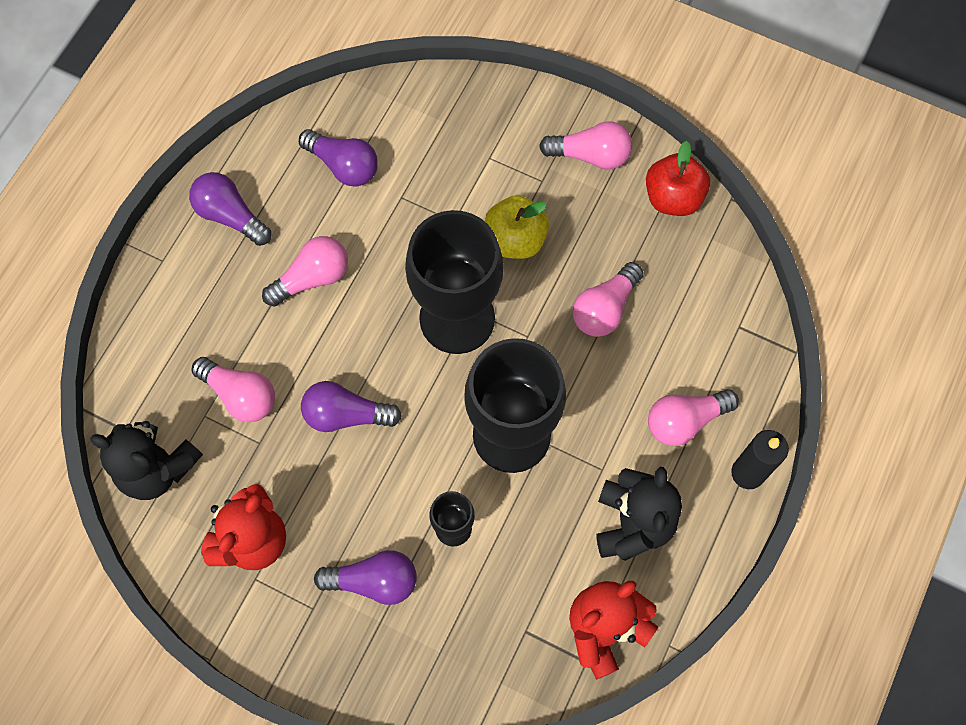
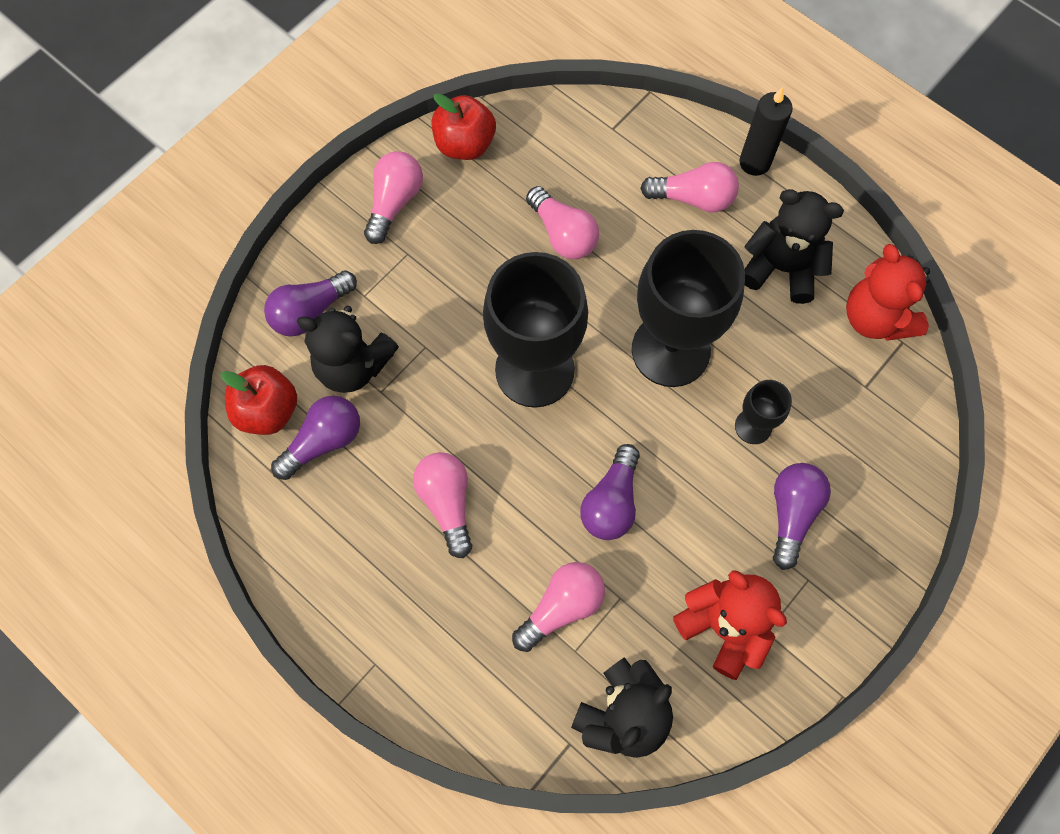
camera: 75 degrees left, 0 degrees up
purple light bulb [189,172,271,246] -> purple light bulb moved to [264,270,357,337]
yellow apple [484,195,549,259] -> none
pink light bulb [648,389,739,446] -> pink light bulb turned 75 degrees counterclockwise [640,162,739,212]
none -> red apple [221,365,297,435]
none -> black teddy bear [297,306,399,393]

